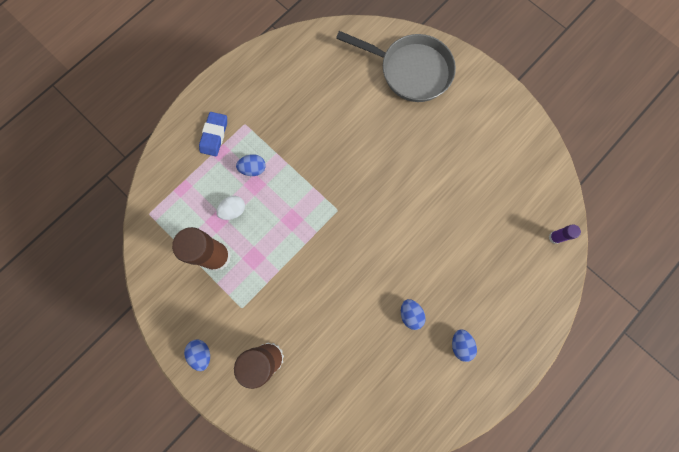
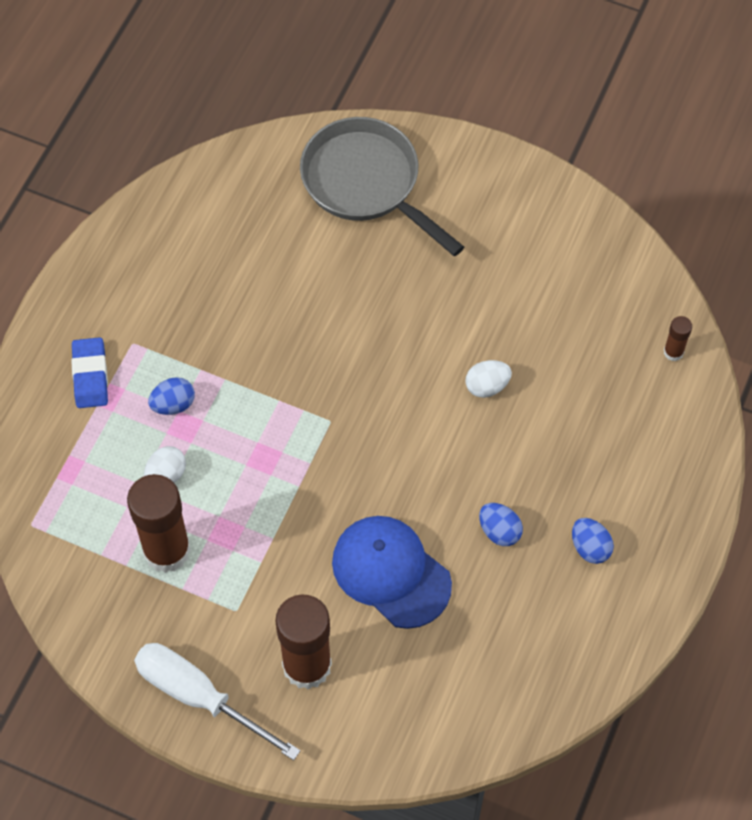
camera: 20 degrees left, 15 degrees down
blue egg [184,340,210,371] -> white screwdriver [134,643,301,760]
grey pan [336,31,456,102] -> grey pan turned 135 degrees counterclockwise [300,117,464,256]
purple glue stick [549,224,581,244] -> brown glue stick [664,316,692,361]
none -> blue cap [332,516,452,629]
none -> white egg [465,360,512,398]

